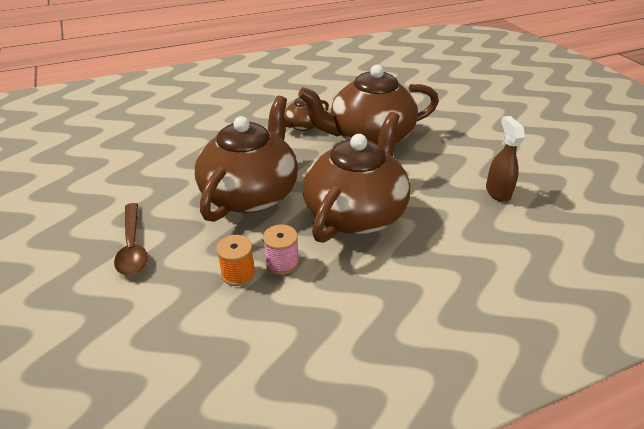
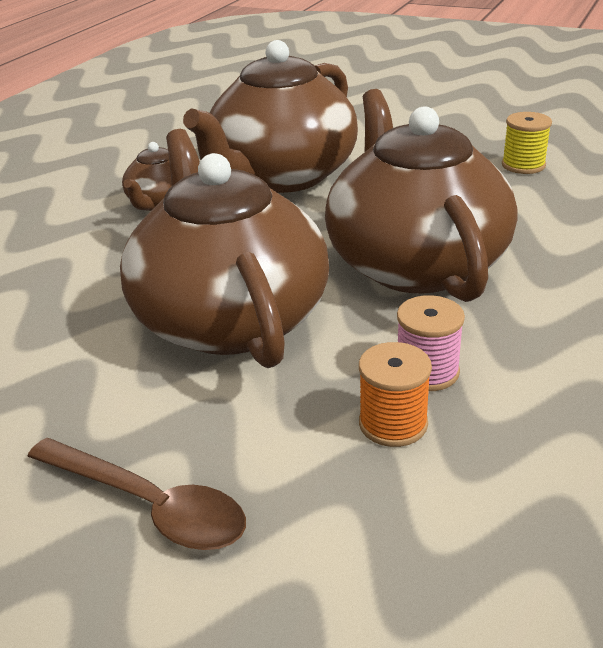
camera: 40 degrees left, 5 degrees down
brown spray bottle [486,116,525,202] -> yellow spool [502,112,552,174]

